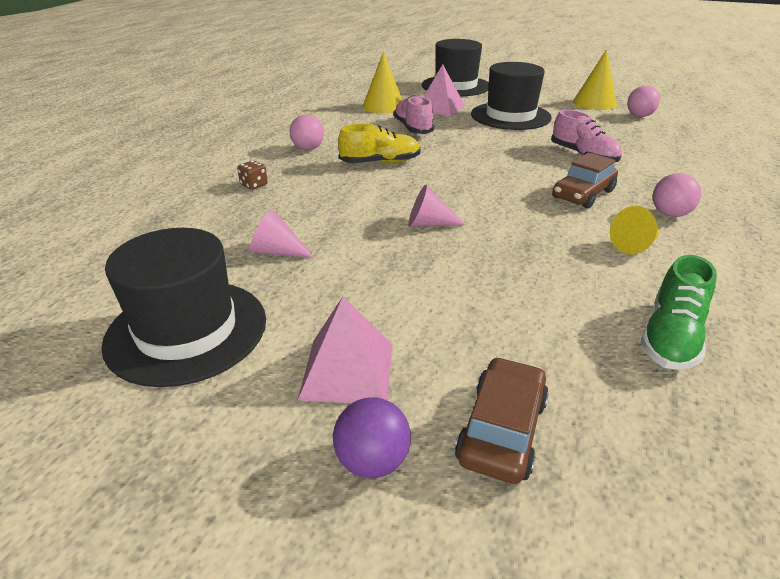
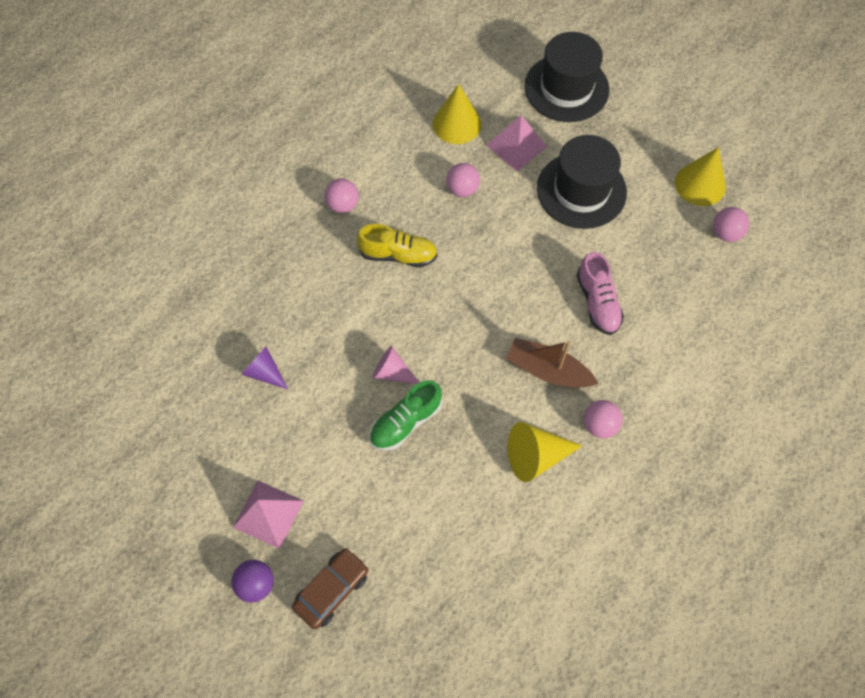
camera: 20 degrees right, 30 degrees up
black hat [101,228,266,387] -> none
brown dice [237,160,268,190] -> none
pink cone [250,209,314,258] -> purple cone [241,347,288,389]
pink shoe [393,95,434,134] -> pink ball [446,163,480,197]
brown car [552,152,618,209] -> brown boat [506,338,598,388]
yellow cone [610,206,660,254] -> yellow cone [508,422,582,482], size x1.51
green shoe [641,255,717,370] -> green shoe moved to [370,380,442,451]

